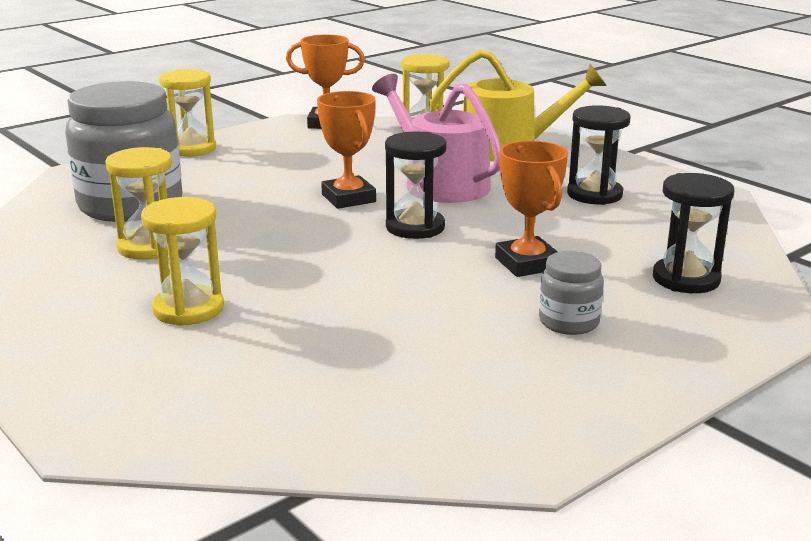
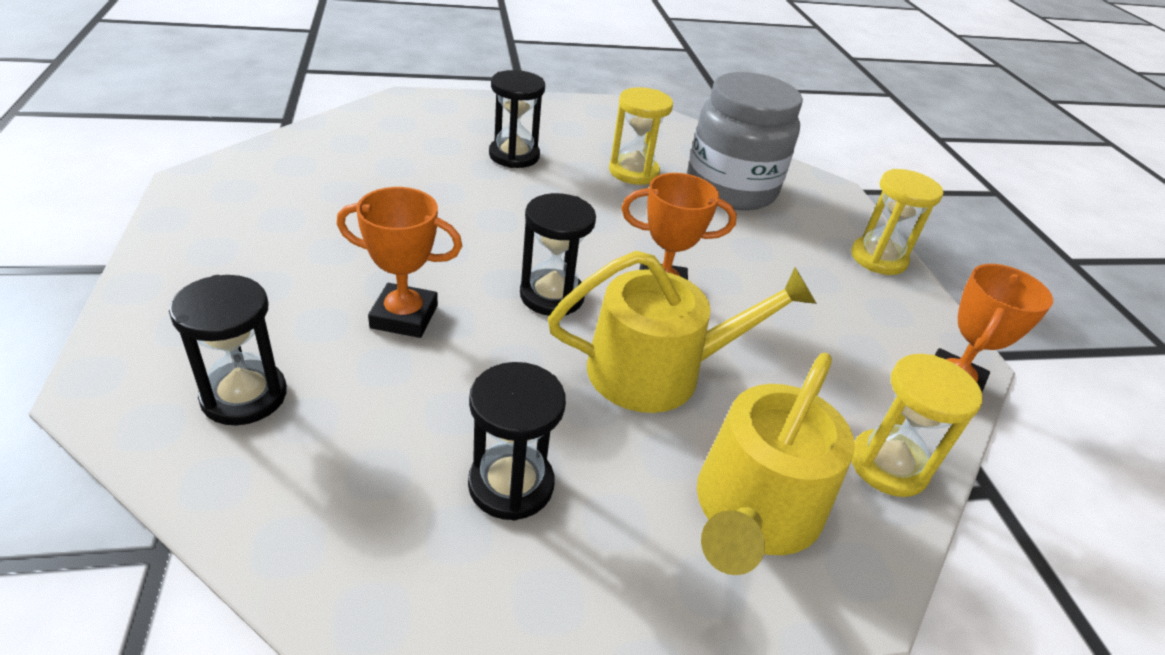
camera: 115 degrees right, 15 degrees up
yellow hourglass [141,197,224,326] -> black hourglass [489,70,545,168]
pink watering can [372,74,501,203] -> yellow watering can [548,251,817,413]
grey jar [539,251,604,335] -> none

